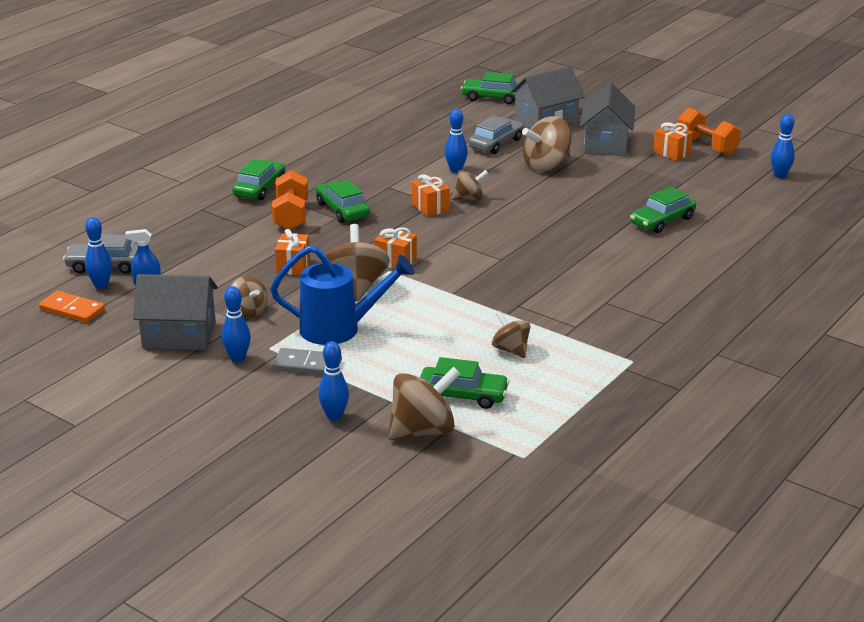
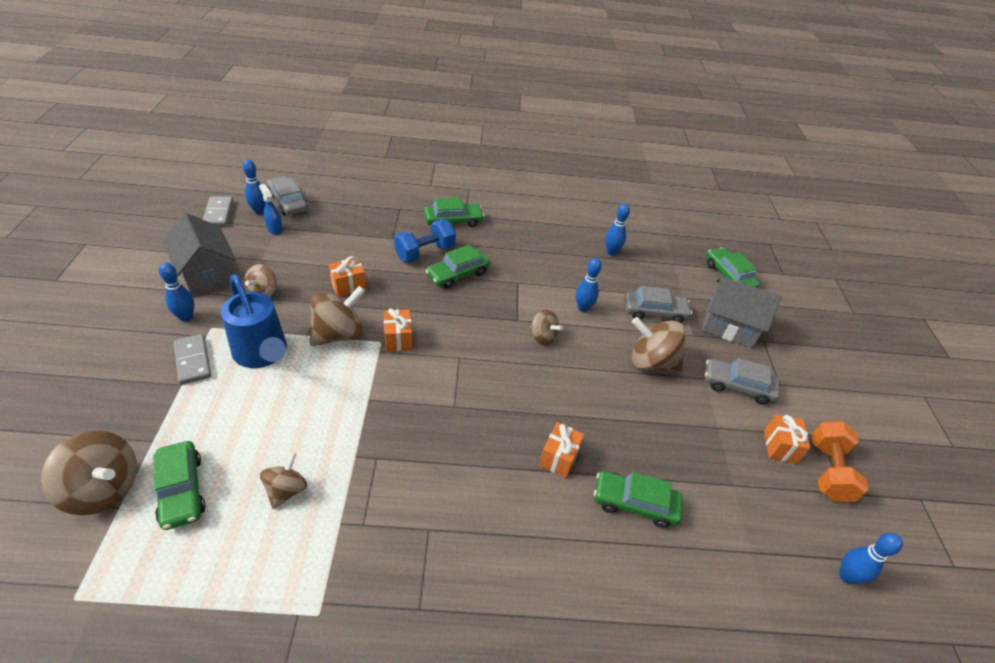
camera: 50 degrees right, 15 degrees up
orange domino [39,291,105,323] -> grey domino [203,196,233,227]
orange dumbbell [272,170,308,230] -> blue dumbbell [394,219,456,263]
green car [316,180,370,223] -> green car turned 150 degrees counterclockwise [425,244,490,289]
blue bowling pin [318,341,349,421] -> blue bowling pin moved to [605,204,630,255]
orange gift [412,175,450,217] -> orange gift moved to [539,422,584,478]
grey house [580,83,635,156] -> grey car [705,358,780,405]

